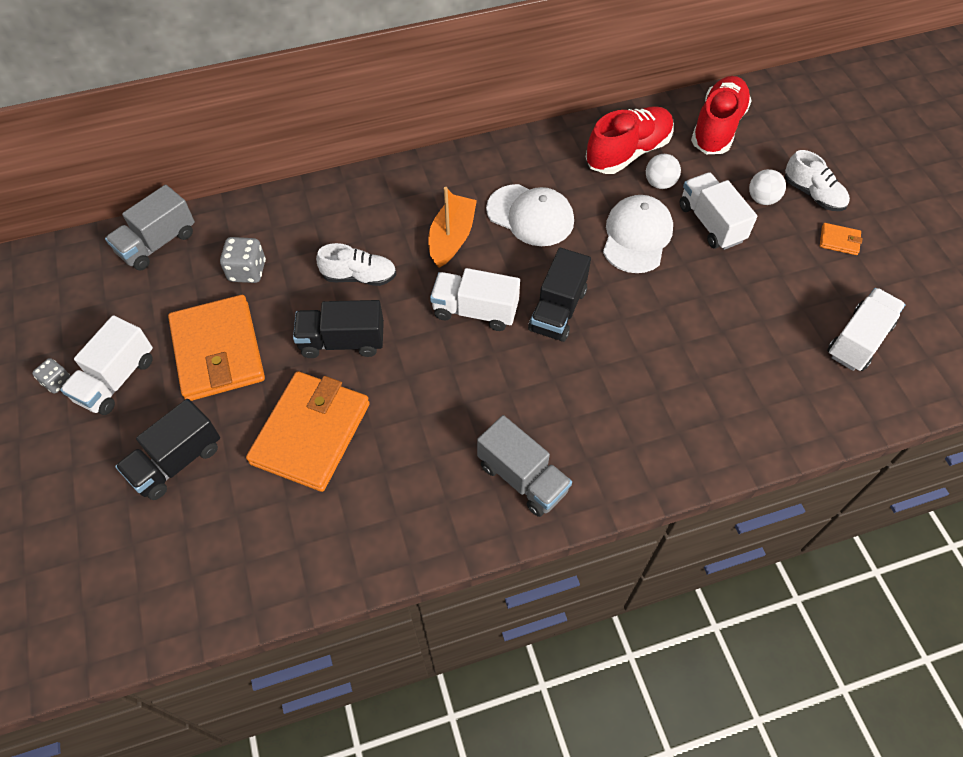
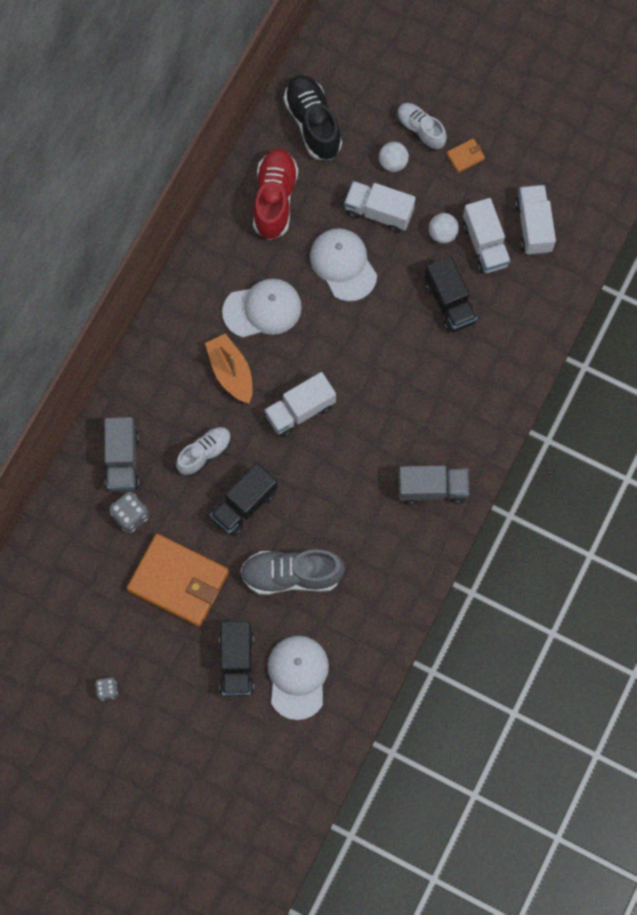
camera: 45 degrees left, 15 degrees up
white truck [60,315,153,415] -> white truck moved to [463,198,511,274]
grey truck [105,185,195,270] -> grey truck moved to [104,417,140,491]
orange wallet [246,371,370,492] -> grey shoe [240,549,345,595]
black truck [528,248,591,342] -> black truck moved to [425,256,477,333]
white ball [646,154,681,189] -> white ball moved to [429,213,459,244]
red shoe [691,76,752,154] -> black shoe [284,75,342,160]
white shoe [785,150,850,211] -> white shoe turned 135 degrees counterclockwise [397,103,447,151]
none -> white cap [268,636,329,720]

